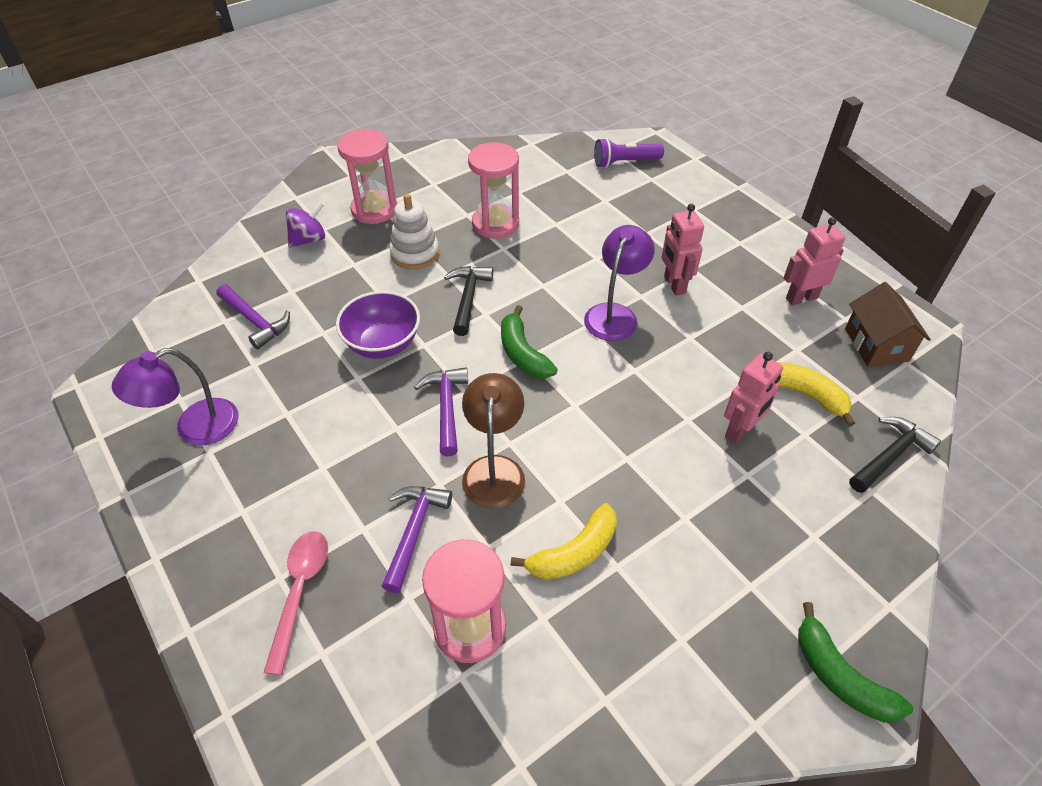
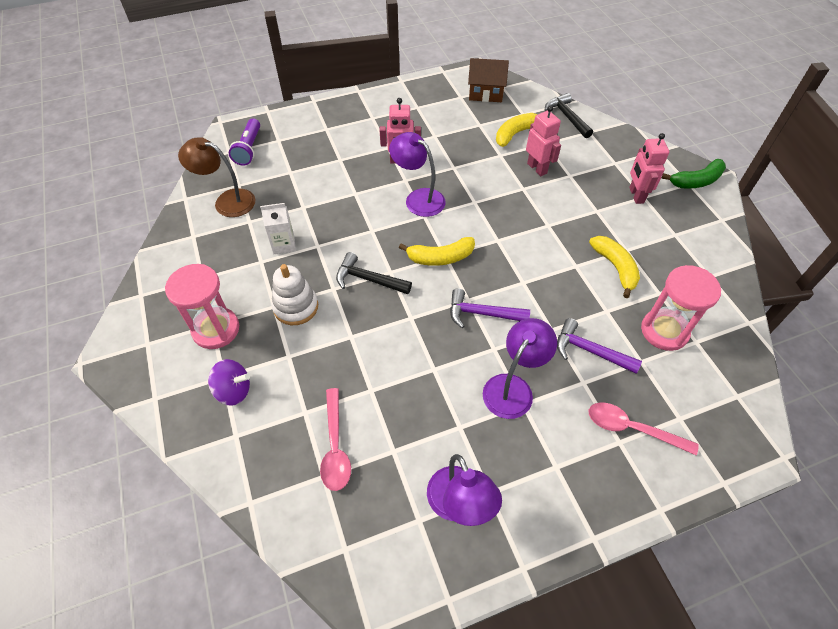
camera: 75 degrees left, 5 degrees up
purple hammer [217,284,290,349] -> pink spoon [320,388,351,491]
purple spinning top [286,202,325,248] -> purple spinning top turned 120 degrees clockwise [208,359,250,406]
purple bowl [336,291,420,359] -> none
brown lamp [462,373,525,509] -> brown lamp moved to [178,137,255,217]
pink hourglass [468,142,519,239] -> white carton [260,203,296,254]
green banana [501,305,558,379] -> yellow banana [399,237,475,266]
pink robot [784,217,845,306] -> pink robot moved to [629,133,669,204]
none -> purple lamp [483,318,557,419]

